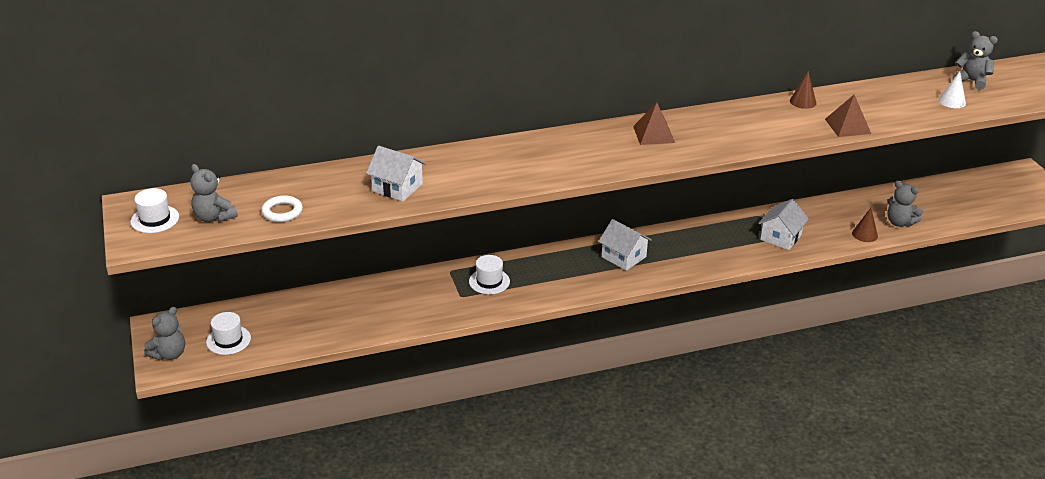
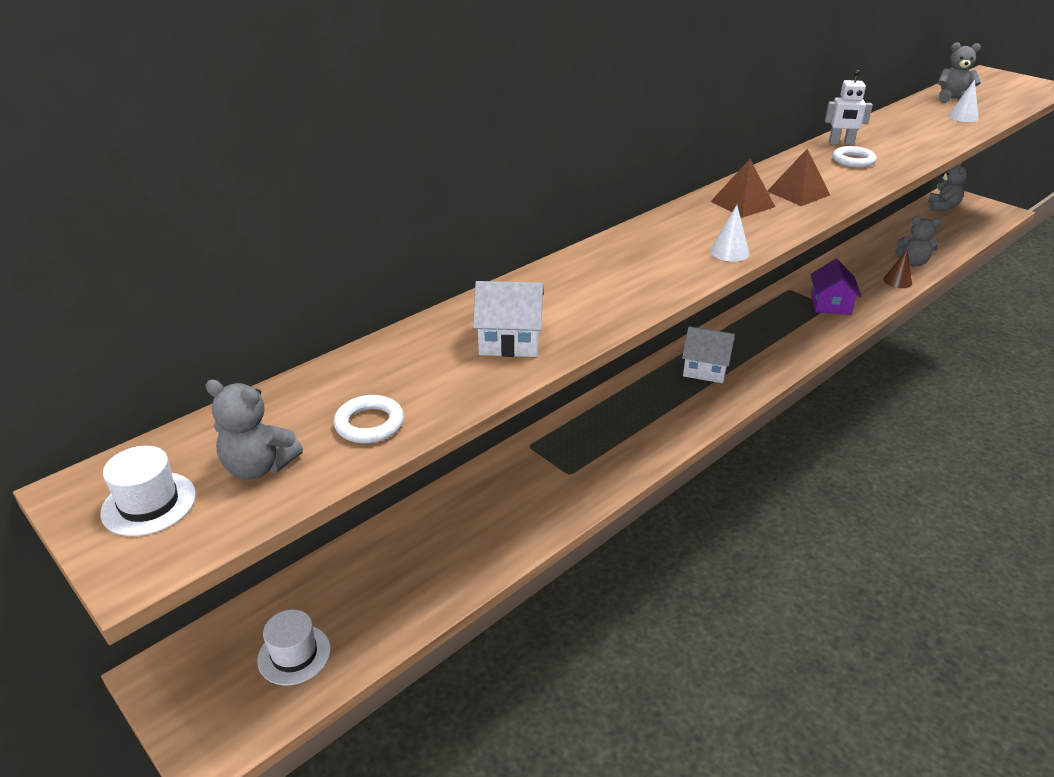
camera: 25 degrees left, 0 degrees up
grey teddy bear [144,307,185,361] -> grey teddy bear moved to [928,163,968,211]
white hat [469,255,510,294] -> none
white house [758,199,809,250] -> purple house [810,259,862,315]
brown cone [790,71,817,109] -> white robot [825,70,873,145]
brown pyramid [825,95,871,137] -> brown pyramid moved to [767,149,830,206]
none -> white cone [710,205,749,262]
none -> white ring [832,146,877,168]

